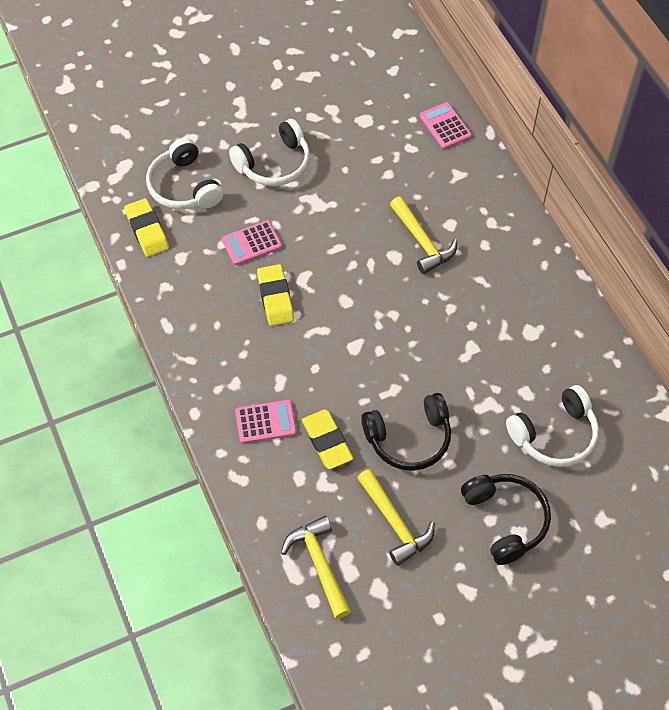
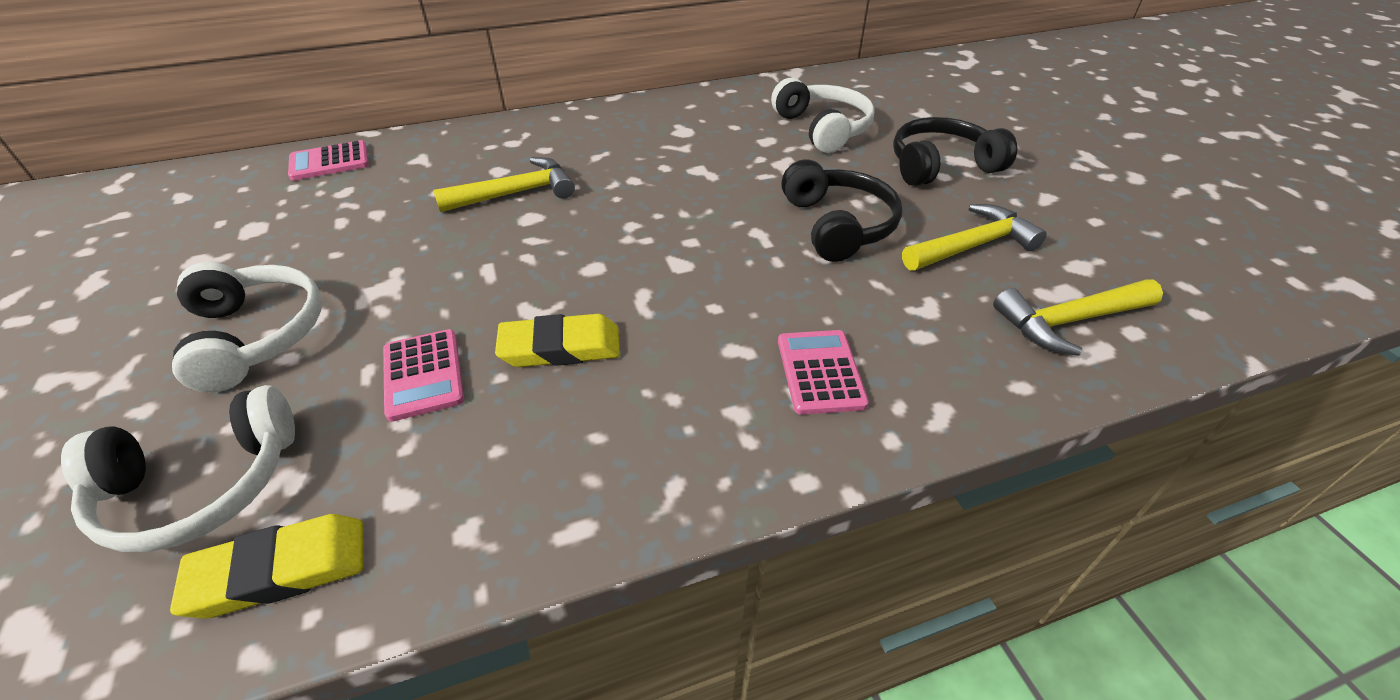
camera: 85 degrees left, 15 degrees down
yellow eraser [302,410,353,469] -> none

